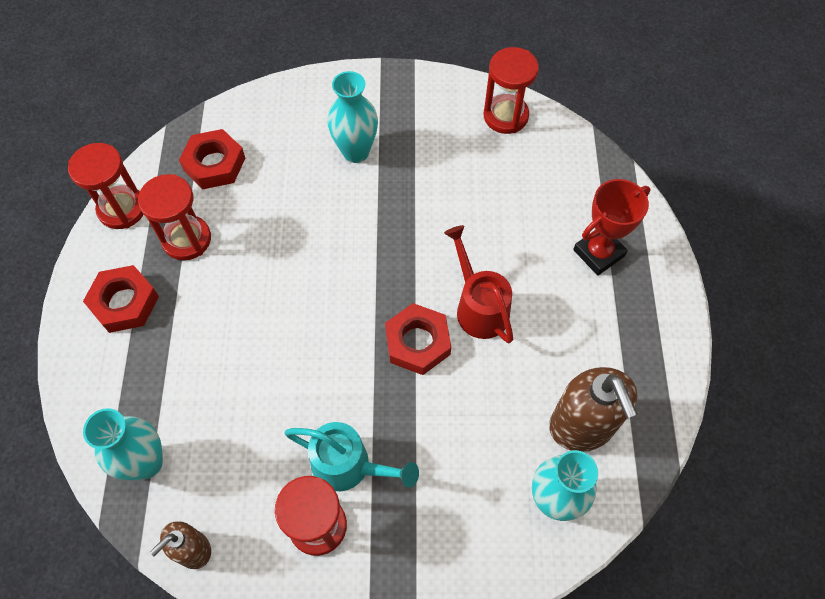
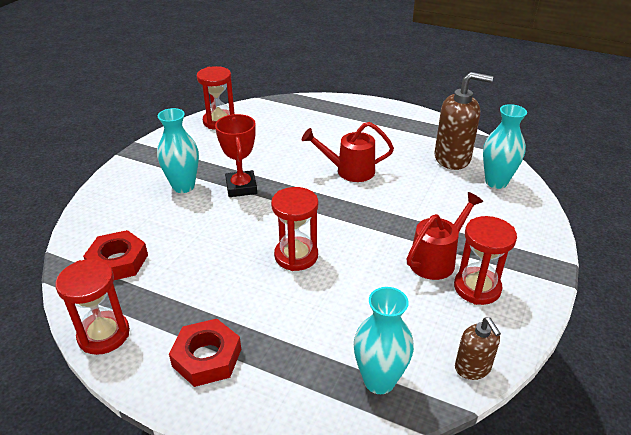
camera: 65 degrees left, 25 degrees down
red hourglass [138,174,211,261] -> red hourglass moved to [271,187,318,271]
turquoise watering can [284,422,419,491] -> red watering can [407,192,483,280]
red nut [385,303,451,375] -> none
red trophy [573,179,650,275] -> red trophy moved to [215,114,257,197]

